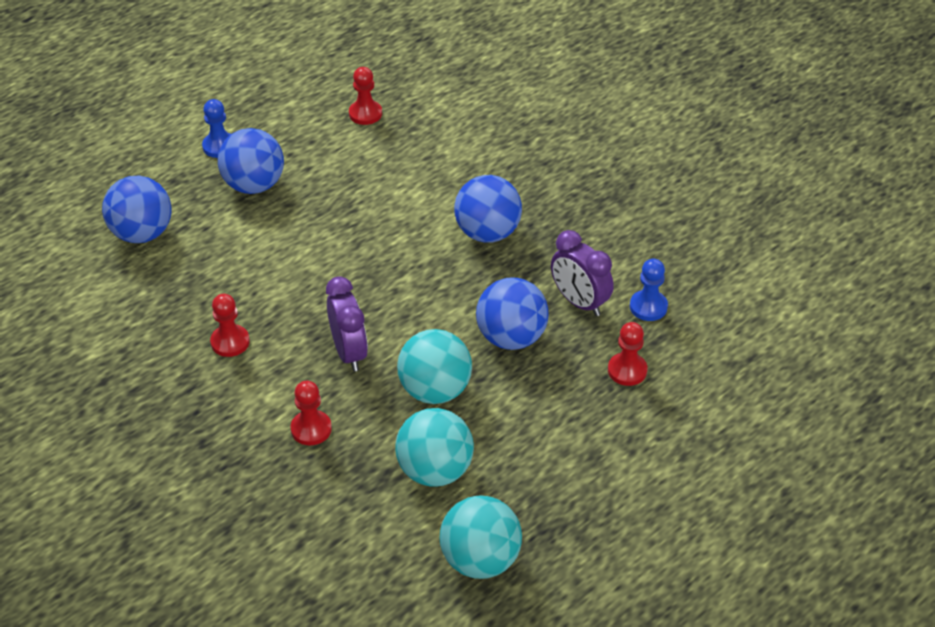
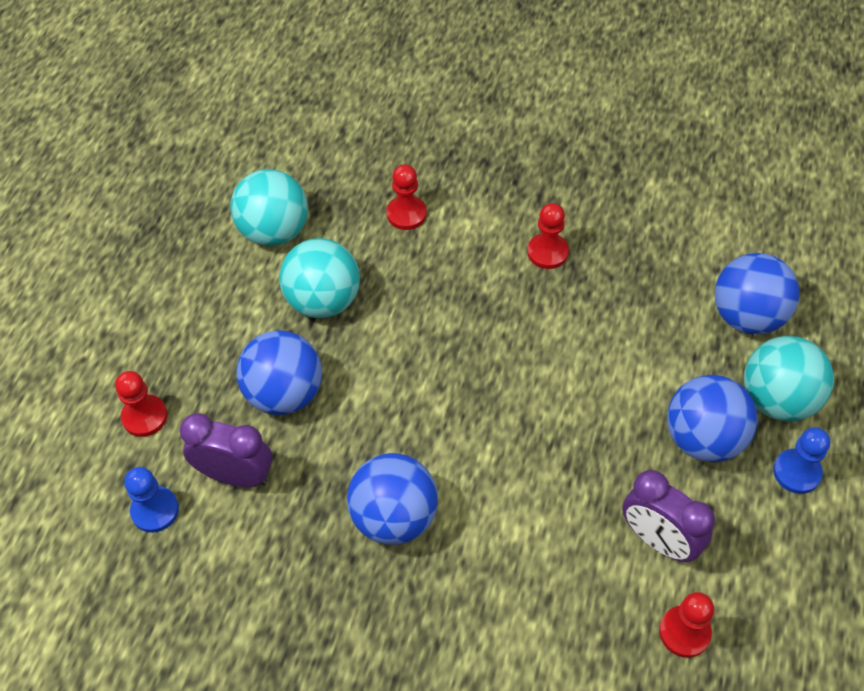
camera: 150 degrees right, 10 degrees up
purple clock [326,276,368,371] -> purple clock moved to [622,470,715,562]
turquoise ball [440,495,522,579] -> turquoise ball moved to [744,336,834,421]

